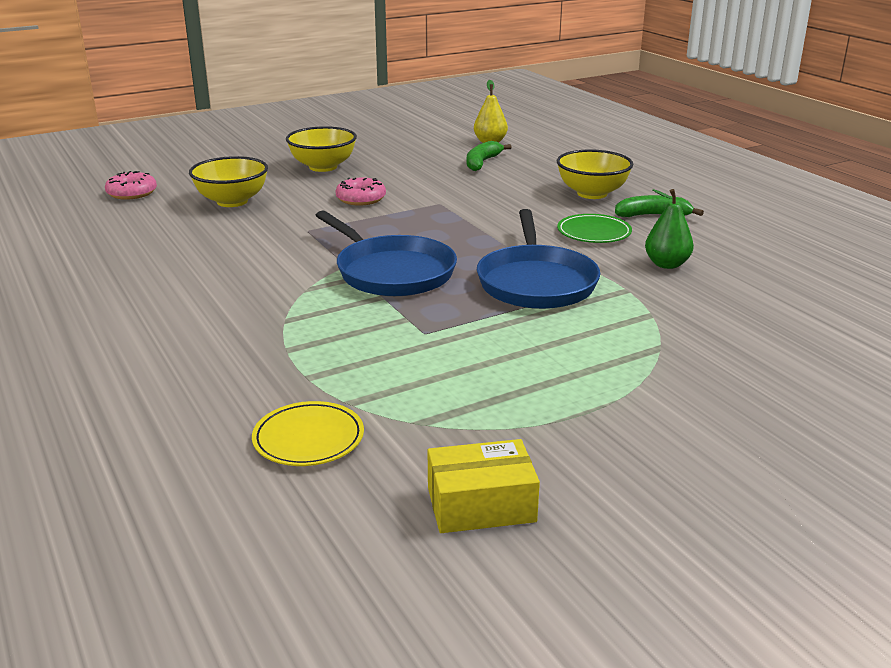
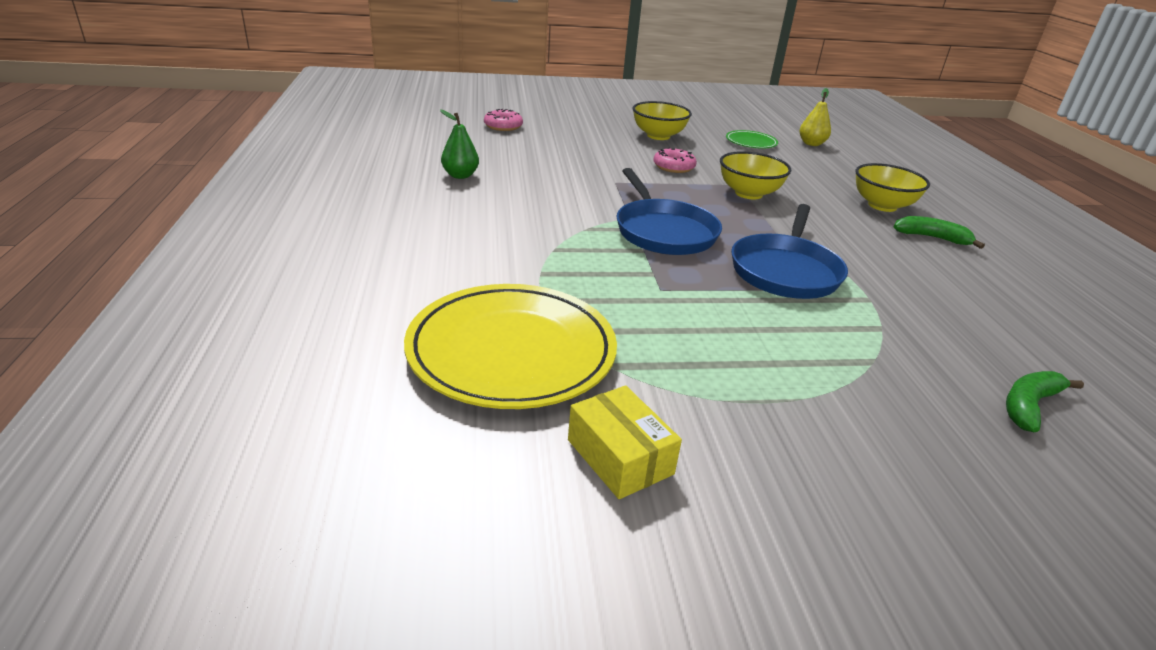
camera: 20 degrees right, 5 degrees up
yellow bowl [189,156,268,207] -> yellow bowl moved to [720,151,791,200]
yellow plate [252,401,364,466] -> yellow plate [404,284,617,409], size x2.15
yellow box [428,439,540,533] -> yellow box turned 45 degrees clockwise [568,385,682,499]
green banana [467,141,512,171] -> green banana moved to [1006,371,1084,432]
green plate [557,214,632,243] -> green plate moved to [726,130,778,149]
green pear [645,189,694,269] -> green pear moved to [440,109,479,179]

